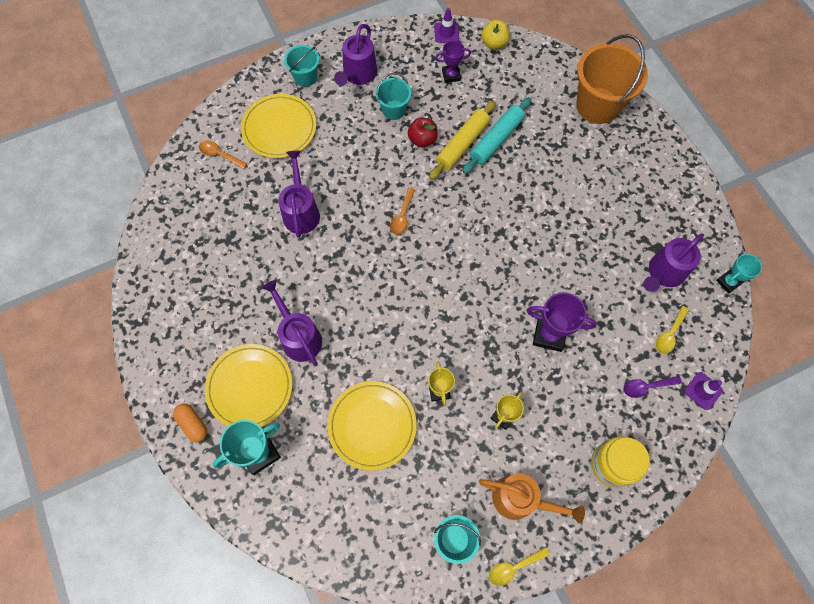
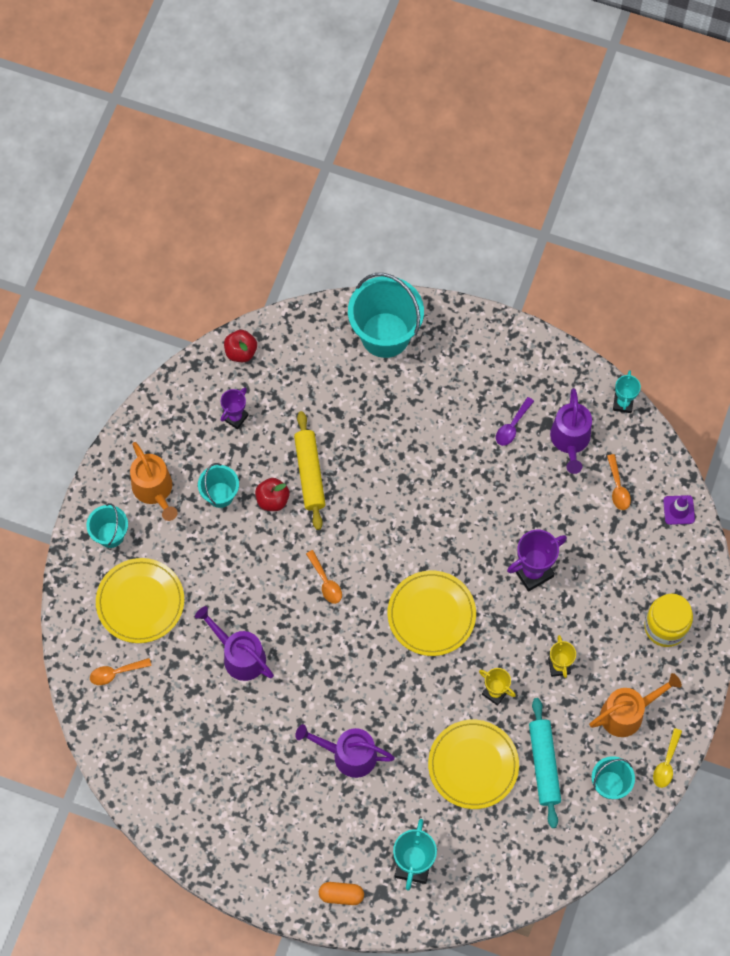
camera: 45 degrees left, 0 degrees up
yellow plate [205,344,293,427] -> yellow plate moved to [388,571,476,656]
purple watering can [334,24,377,86] -> orange watering can [130,442,178,521]
purple traffic cone [434,8,459,43] -> none
turquoise rolling pin [463,97,531,174] -> turquoise rolling pin moved to [529,698,561,828]
yellow apple [481,20,510,49] -> red apple [224,330,257,362]
orange bucket [576,34,648,124] -> turquoise bucket [348,273,424,358]
purple spoon [623,376,682,398] -> purple spoon moved to [496,397,534,446]
yellow spoon [656,306,689,354] -> orange spoon [607,454,631,510]

